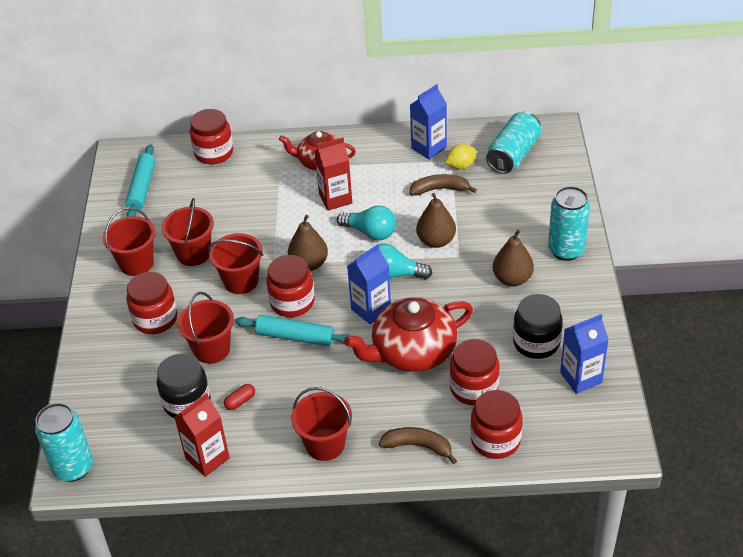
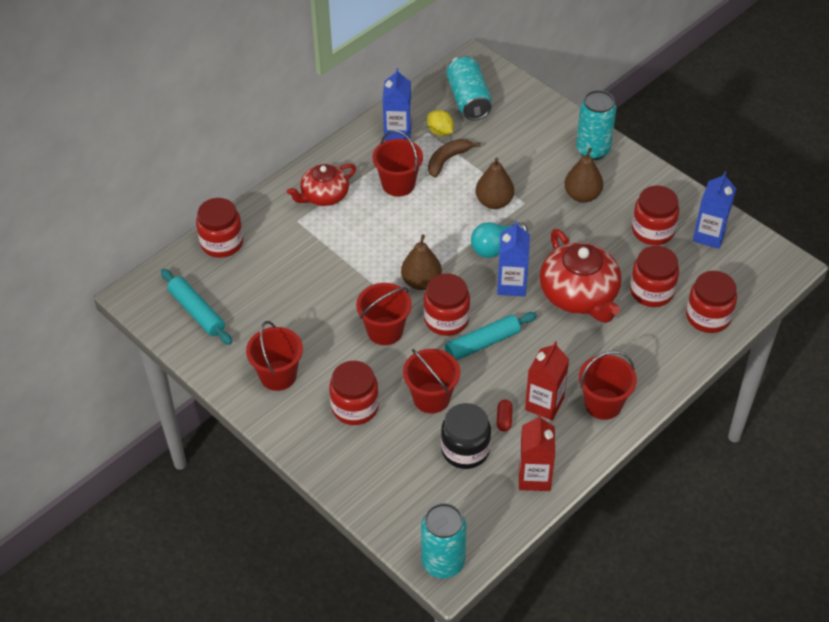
camera: 45 degrees left, 5 degrees up
red bucket [161,198,214,266] -> red bucket moved to [373,130,423,197]
red carton [314,137,352,211] -> red carton moved to [525,341,569,420]
turquoise light bulb [337,205,396,240] -> none
red teapot [344,297,473,372] -> red teapot turned 45 degrees counterclockwise [540,229,621,323]
brown banana [379,427,457,464] -> none
yellow lemon [445,144,477,169] -> yellow lemon turned 60 degrees counterclockwise [427,110,454,136]
black jar [513,294,563,359] -> red jar [632,186,679,245]

